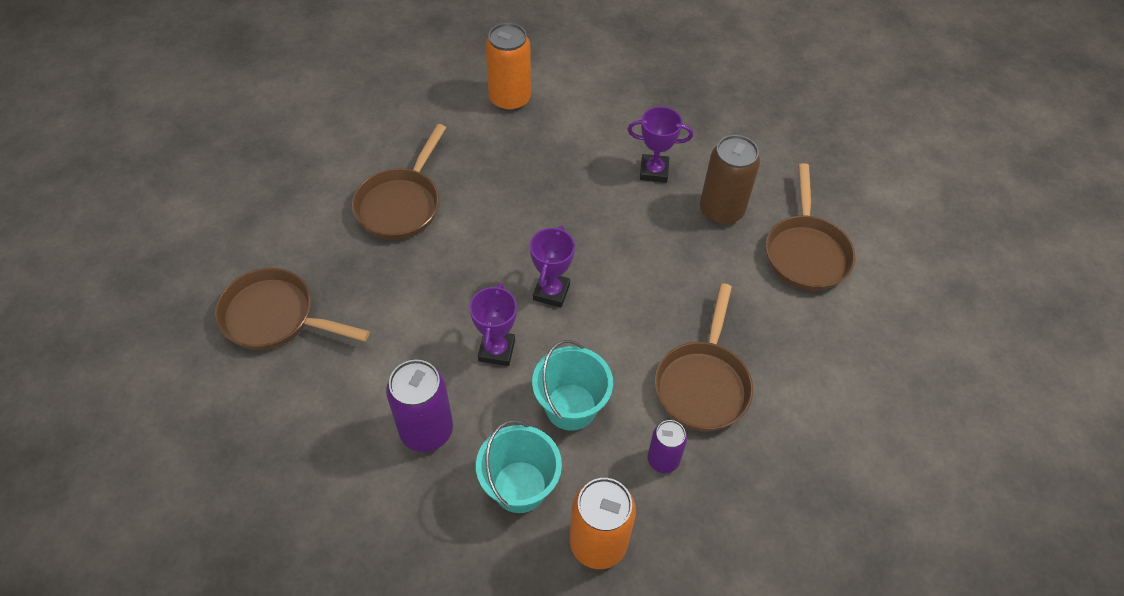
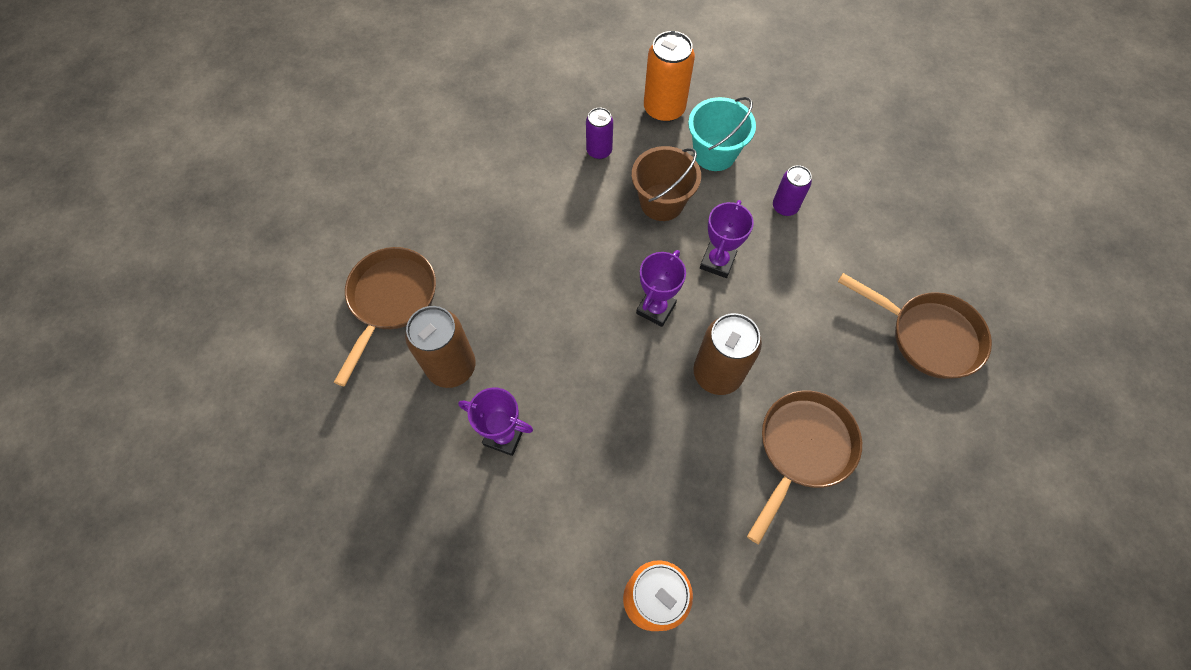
camera: 165 degrees left, 10 degrees up
purple can [386,360,453,452] -> purple can [773,165,812,216], size x0.60
turquoise bucket [532,340,613,431] -> brown bucket [632,146,701,221]
brown pan [655,283,753,431] -> none
none -> brown can [694,313,762,395]

